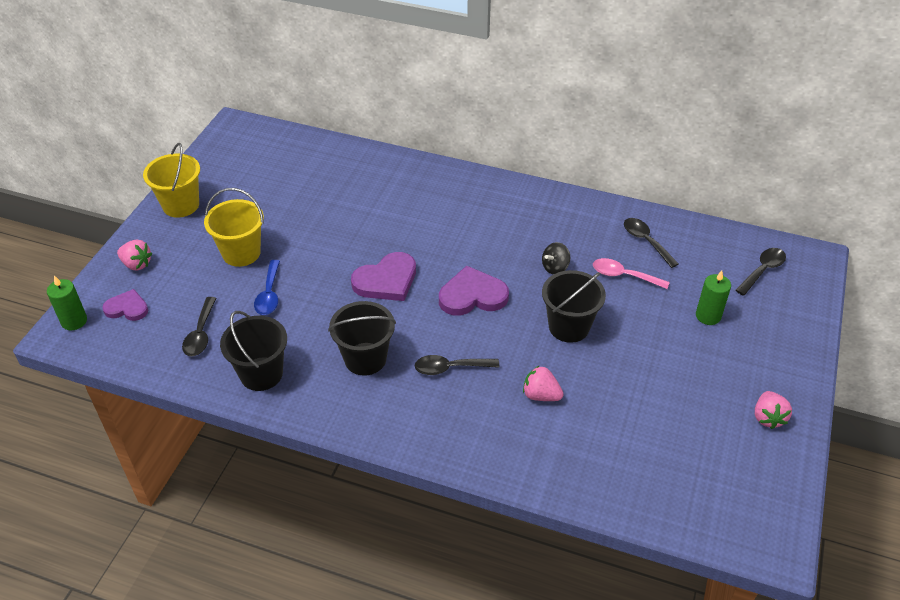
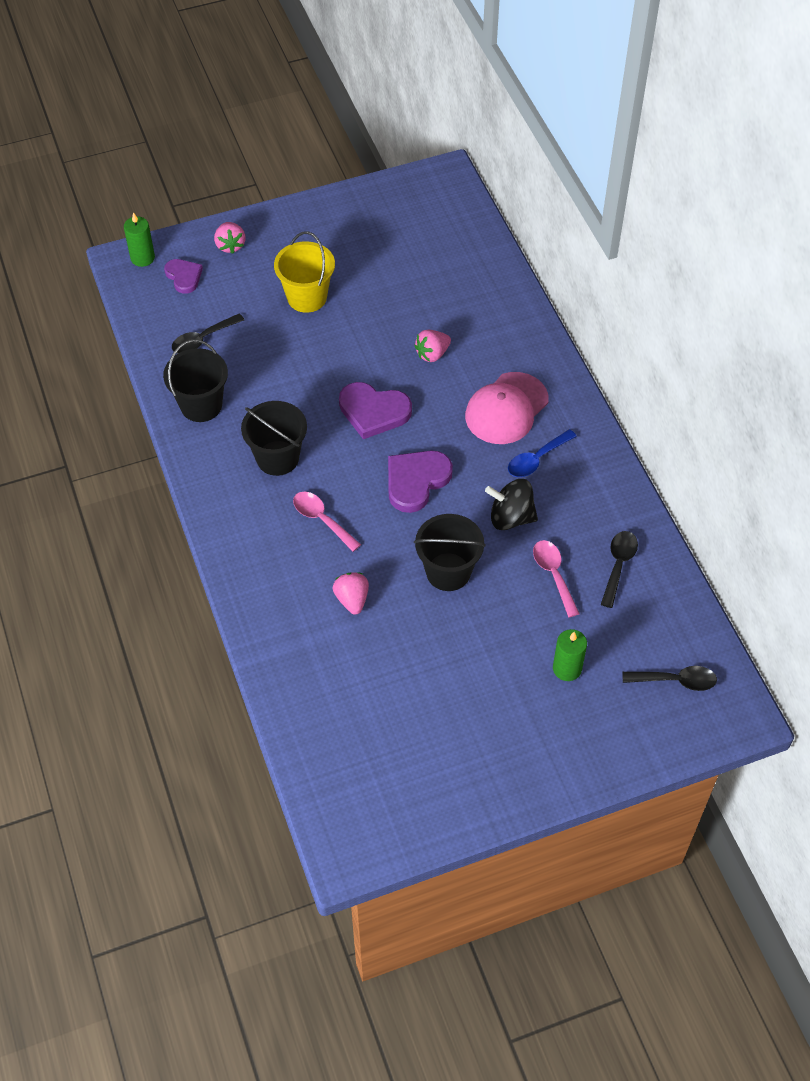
camera: 50 degrees right, 10 degrees up
yellow bucket [143,143,200,218] -> none
blue spoon [254,260,280,315] -> blue spoon moved to [508,429,577,477]
black spoon [415,355,499,375] -> pink spoon [293,492,361,552]
purple heart [439,266,509,316] -> purple heart turned 90 degrees counterclockwise [388,451,453,513]
black spinning top [542,242,570,274] -> black spinning top [485,479,538,530], size x1.55
pink strawberry [755,391,792,429] -> pink strawberry moved to [414,330,451,362]
none -> pink cap [465,372,549,444]

